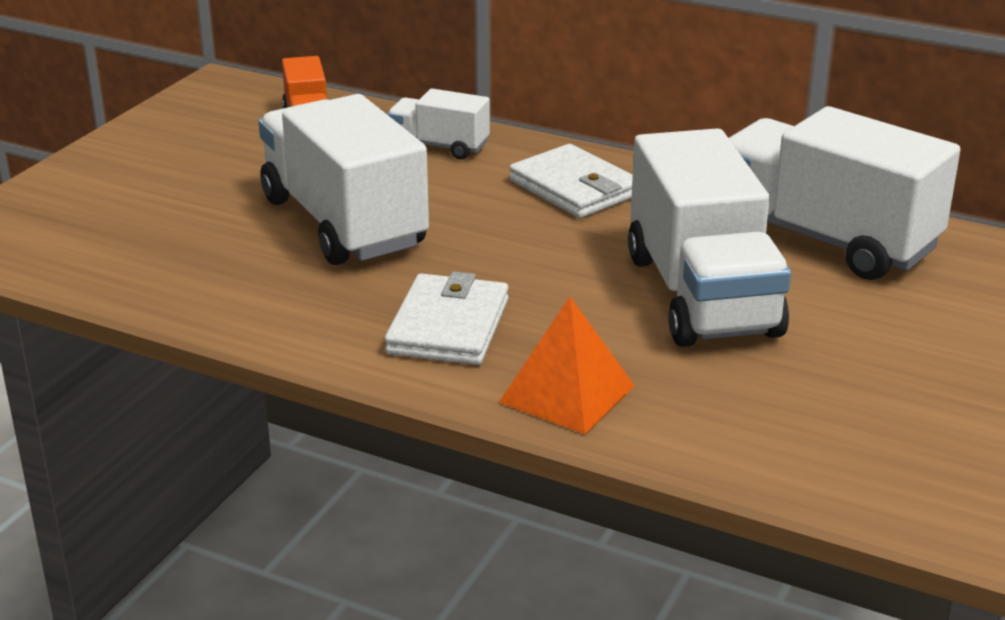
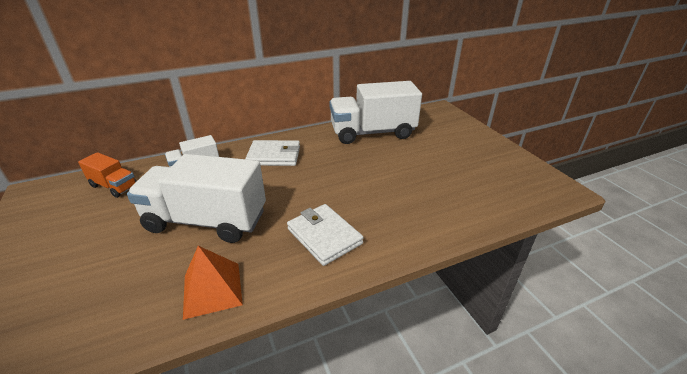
camera: 50 degrees left, 5 degrees up
orange pyramid [499,297,635,435] -> orange pyramid moved to [183,246,243,320]
white truck [628,128,791,347] -> none

